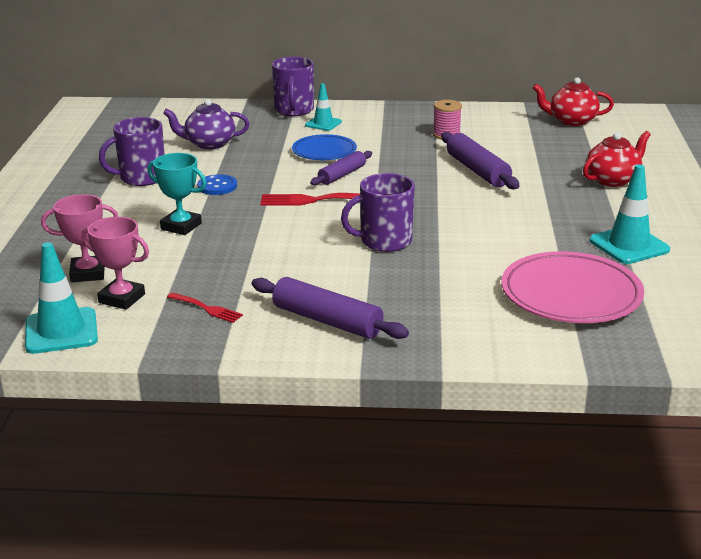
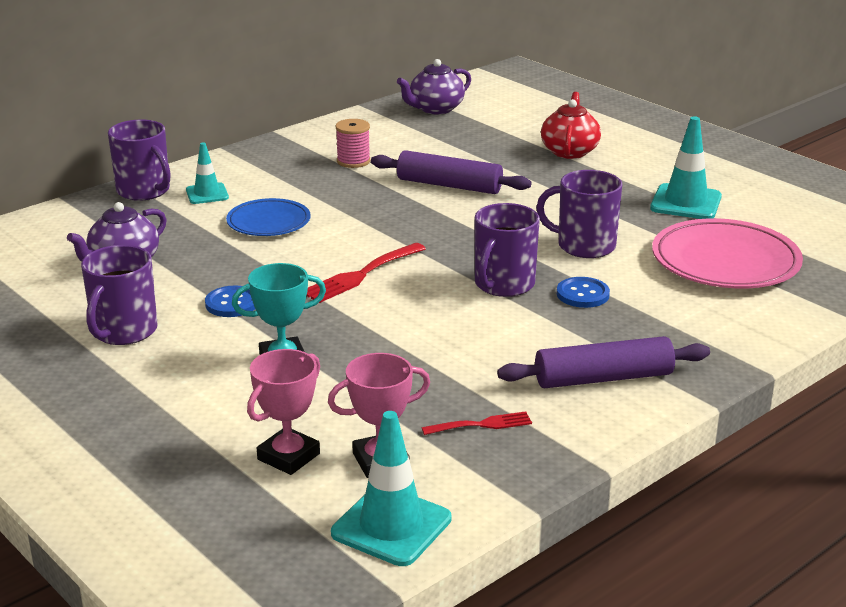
camera: 45 degrees left, 0 degrees up
purple rolling pin [310,151,372,185] -> none
red teapot [533,77,614,126] -> purple teapot [397,59,471,114]
none -> purple mug [536,170,622,258]
none -> blue button [557,277,610,308]

